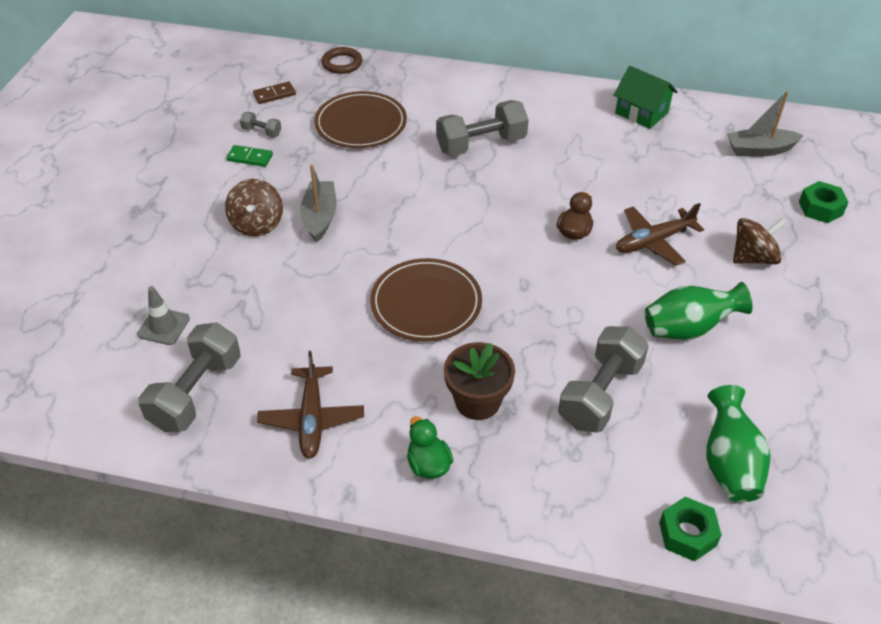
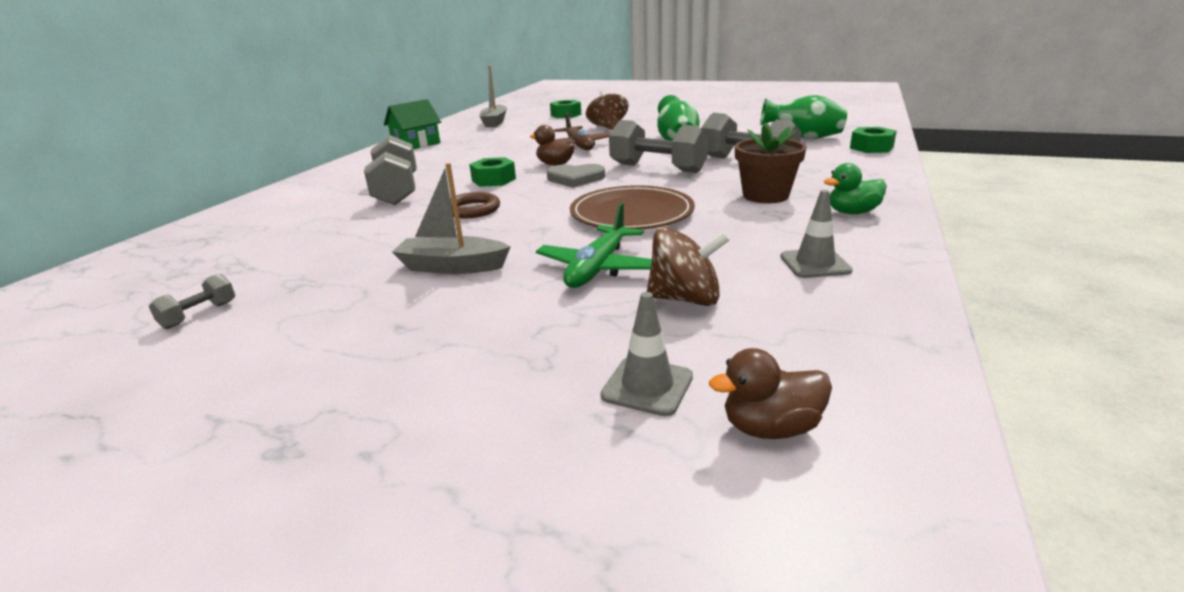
camera: 80 degrees left, 20 degrees down
grey dumbbell [138,323,241,432] -> grey dumbbell moved to [609,120,708,173]
brown spinning top [225,179,283,236] -> brown spinning top moved to [647,227,730,306]
green domino [226,145,273,167] -> none
brown domino [253,82,296,104] -> none
brown plane [257,351,364,459] -> grey traffic cone [780,190,853,278]
brown plate [314,91,407,148] -> none
brown ring [322,47,362,74] -> brown ring moved to [450,192,500,218]
none -> green nut [469,157,516,187]
none -> green plane [536,203,652,288]
none -> grey heart [547,164,605,188]
none -> brown duck [709,348,832,439]

